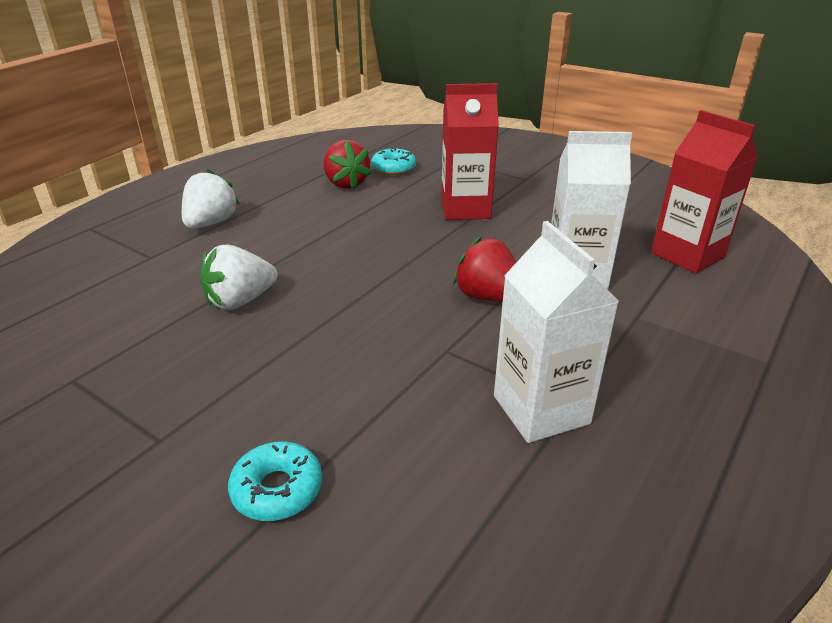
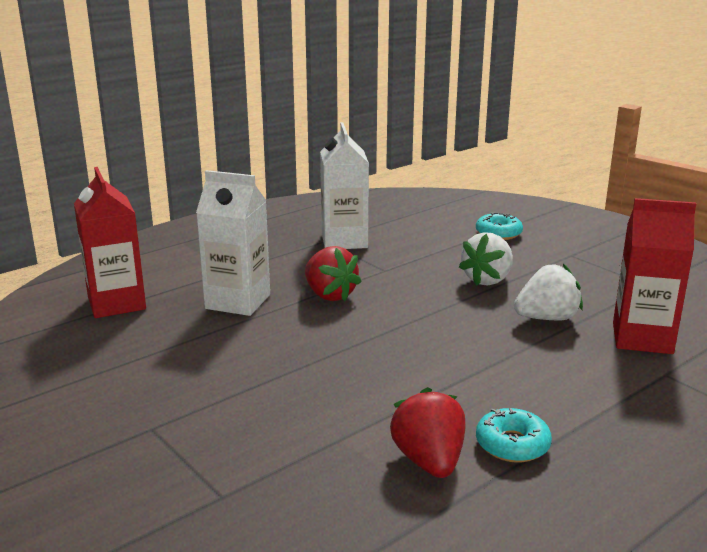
camera: 165 degrees left, 10 degrees down
white strawberry [182,169,240,229] -> white strawberry moved to [459,232,513,286]
turquoise donut [371,147,416,175] -> turquoise donut moved to [476,408,552,463]
red carton [441,83,499,220] -> red carton moved to [613,198,696,354]

